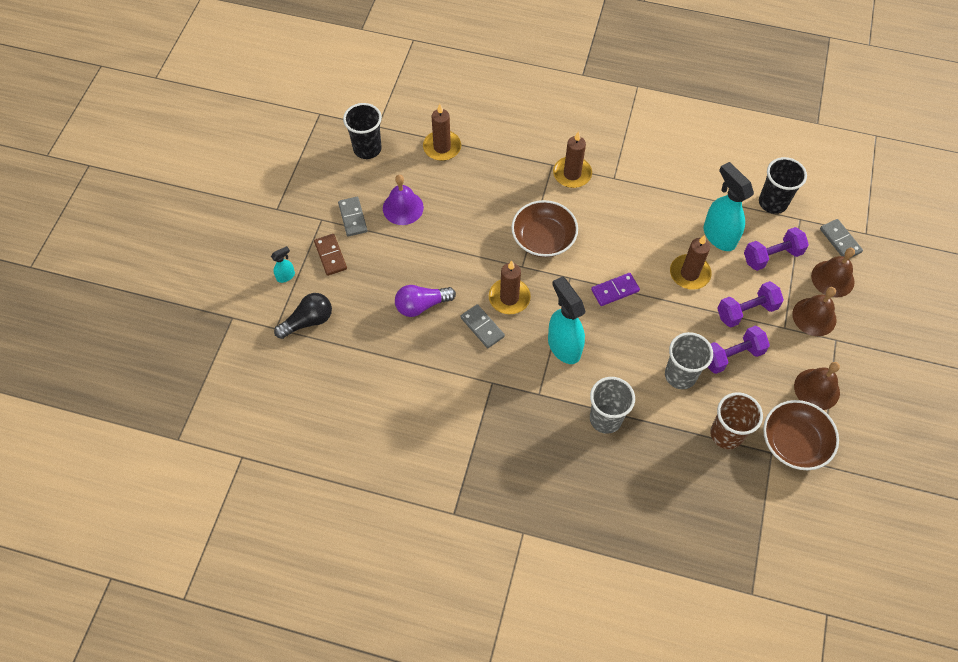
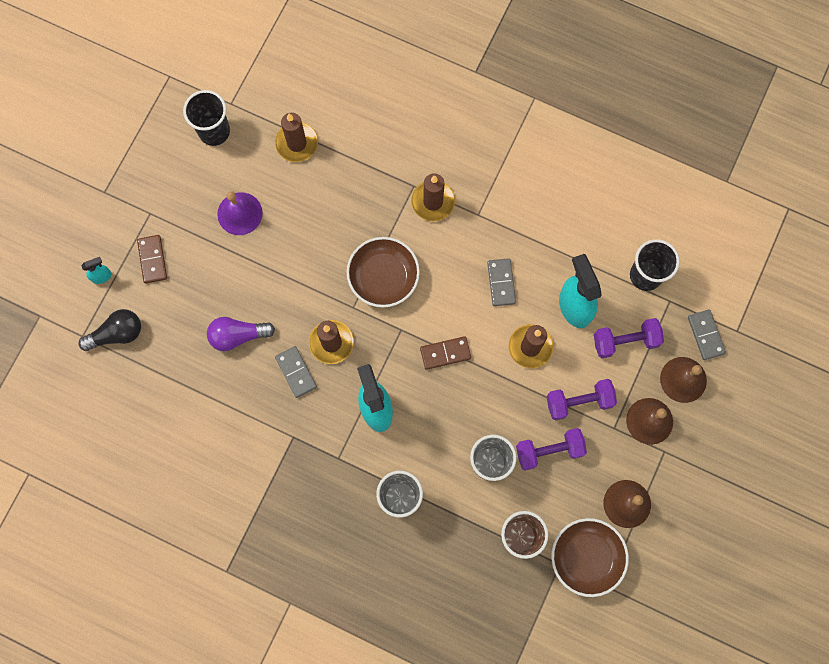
camera: 10 degrees right, 15 degrees up
grey domino [338,197,368,237] -> grey domino moved to [487,258,516,306]
purple domino [591,273,640,306] -> brown domino [420,336,471,370]

